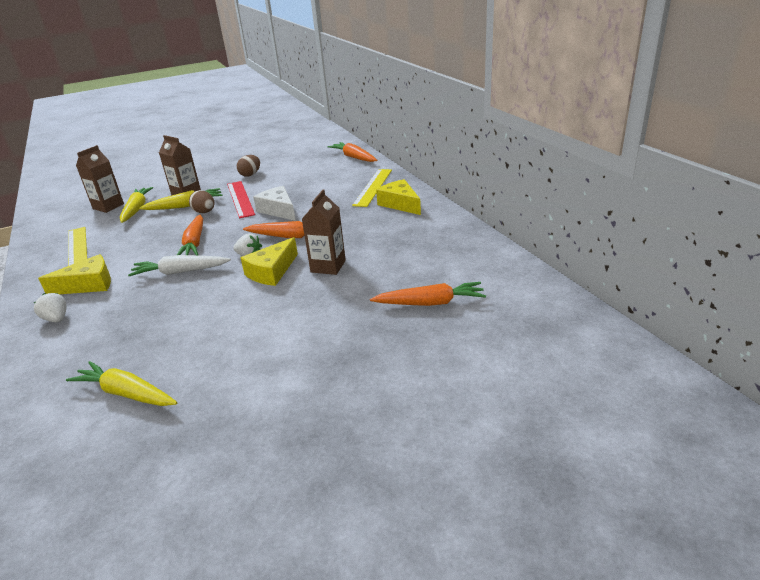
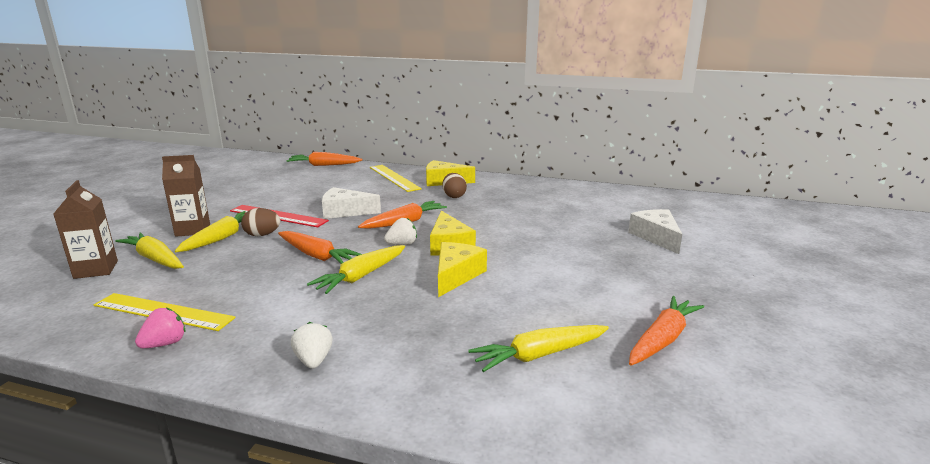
camera: 50 degrees left, 10 degrees down
white strawberry [34,293,67,322] -> white strawberry turned 75 degrees clockwise [291,322,333,369]
yellow cheese [38,254,111,294] -> yellow cheese moved to [438,242,487,297]
white carrot [128,255,231,276] -> yellow carrot [307,245,405,294]
brown egg [237,155,260,176] -> brown egg moved to [442,173,467,198]
brown carton [302,190,346,275] -> none
orange carrot [370,282,486,306] -> orange carrot moved to [629,296,704,366]
none -> pink strawberry [135,308,185,348]
none -> white cheese [628,209,682,254]

